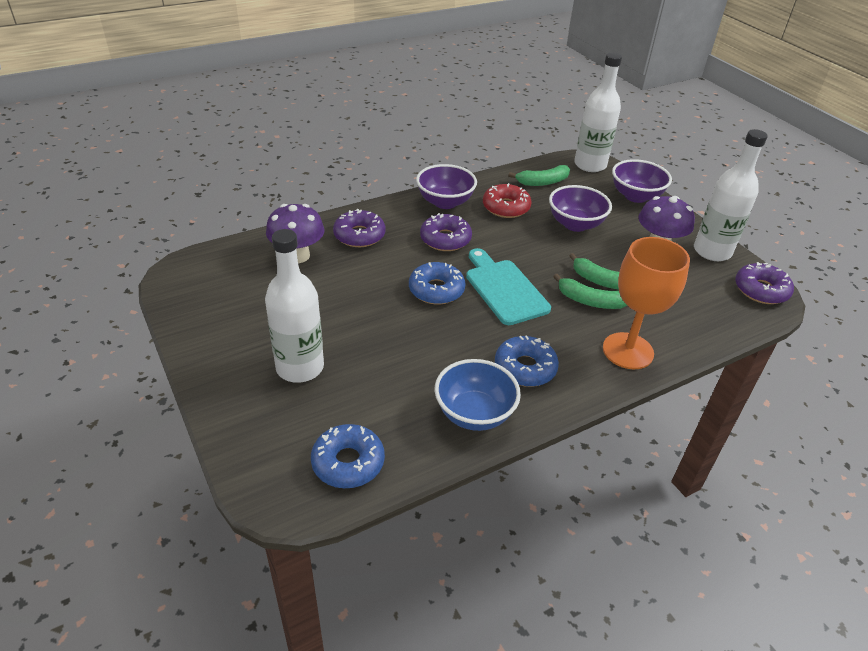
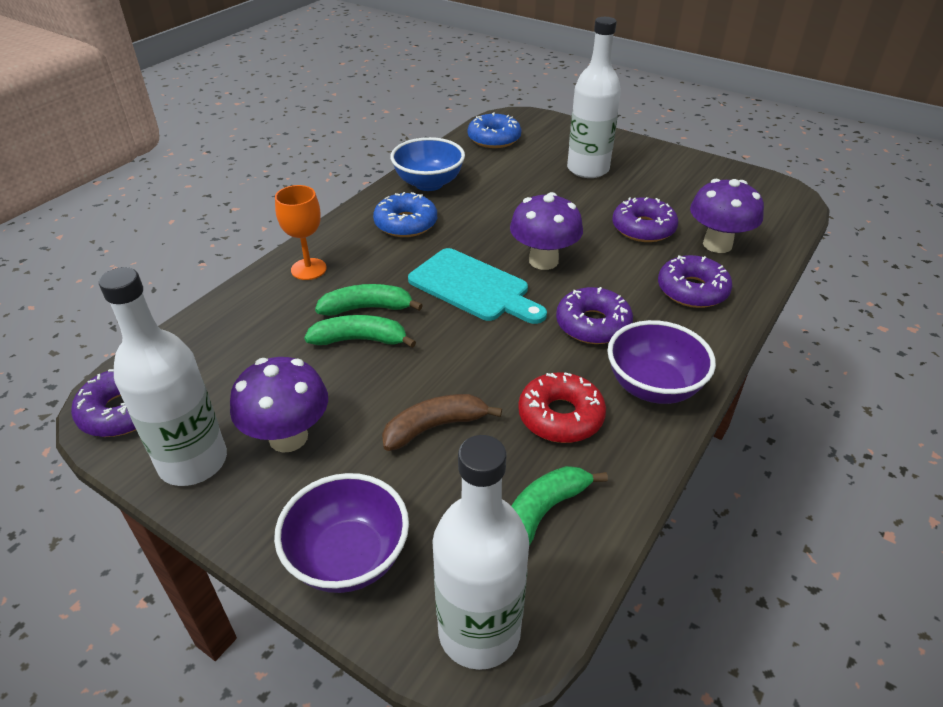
camera: 155 degrees right, 0 degrees up
blue donut [409,262,466,305] -> purple mushroom [510,192,583,270]
purple bowl [549,185,612,232] -> brown banana [382,394,502,451]
orange goblet [603,237,690,369] -> orange goblet [275,185,327,280], size x0.62
none -> purple donut [612,197,678,242]

